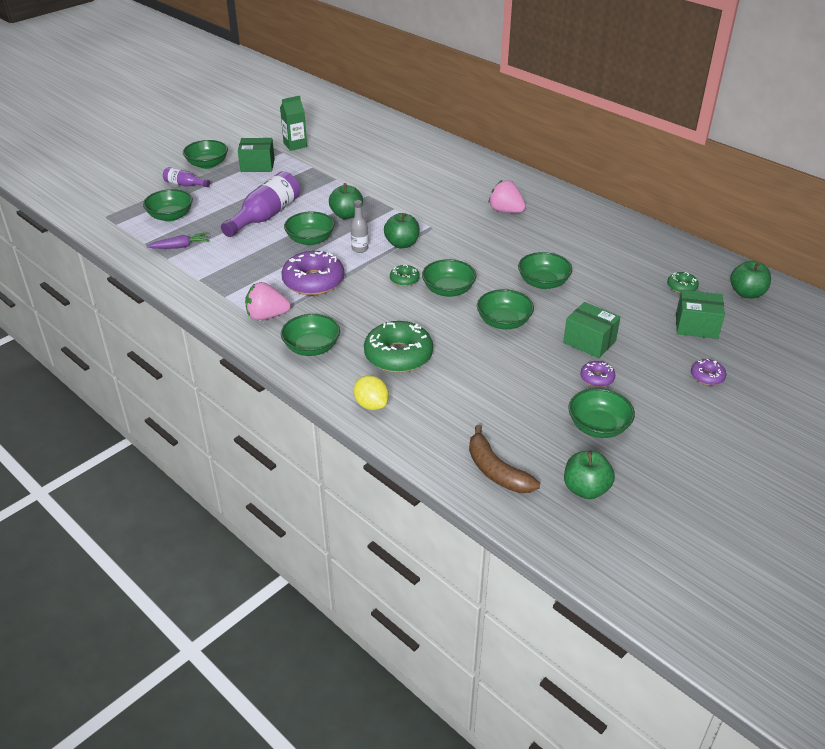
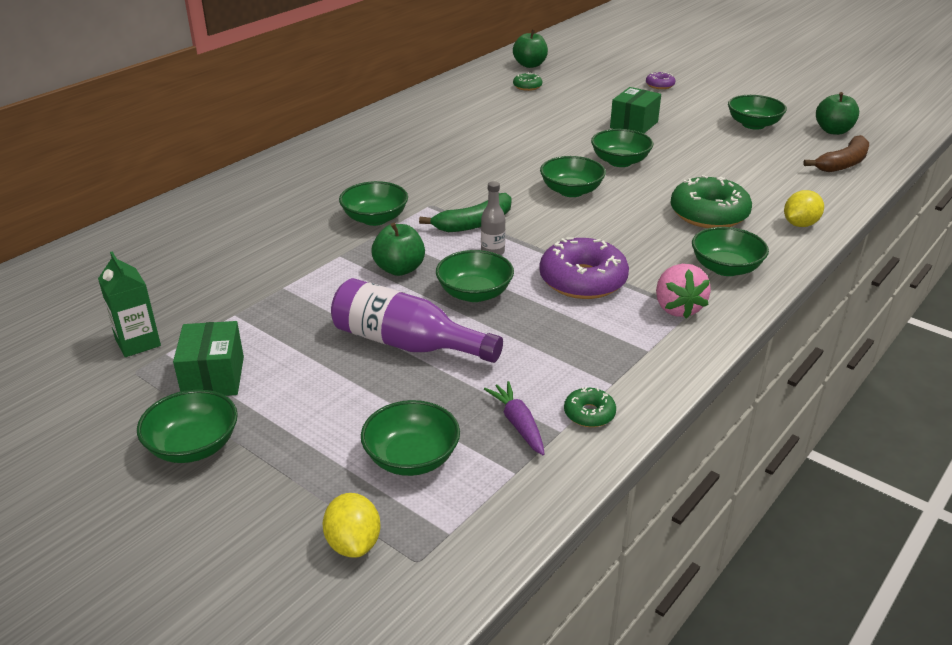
camera: 95 degrees left, 5 degrees down
purple bottle [163,167,210,187] -> none
green apple [384,213,420,248] -> green banana [419,193,511,232]
green donut [390,265,420,286] -> green donut moved to [564,387,616,427]
pink strawberry [488,180,526,213] -> none
green bowl [518,252,572,289] -> green bowl moved to [339,181,408,226]
purple donut [580,361,615,387] -> none
green box [676,290,725,339] -> none
none -> yellow lemon [323,493,380,558]

